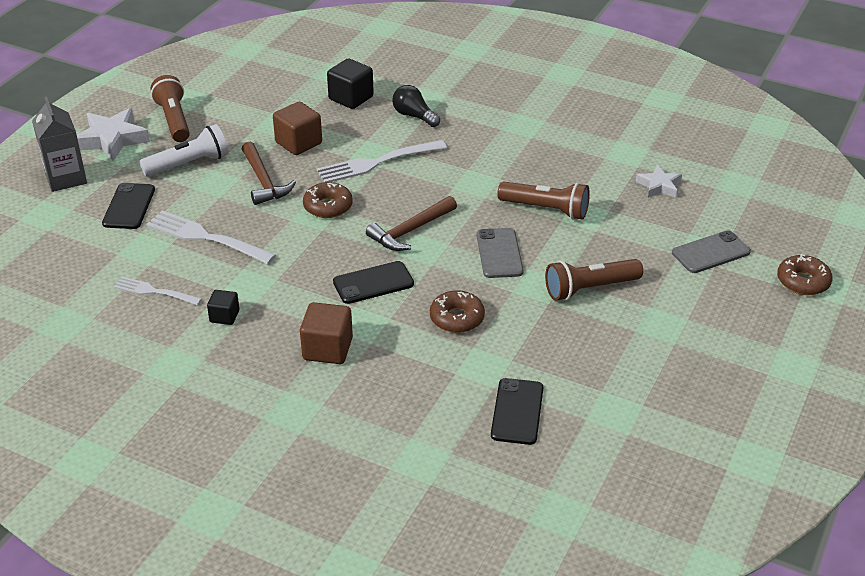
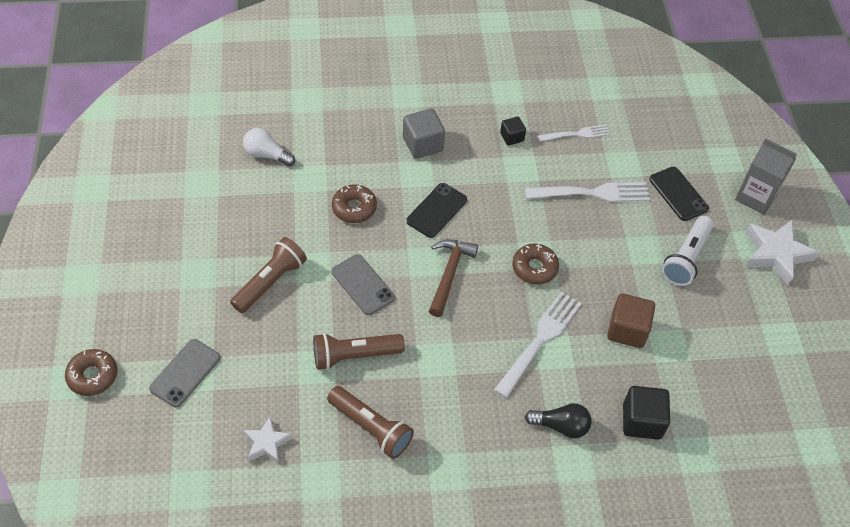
camera: 145 degrees right, 15 degrees up
brown flashlight [151,75,190,142] -> brown flashlight moved to [327,386,414,459]
brown hammer [242,142,296,205] -> none
brown cube [300,302,353,364] -> grey cube [403,108,445,159]
black phone [491,378,543,445] -> white light bulb [243,128,295,166]

